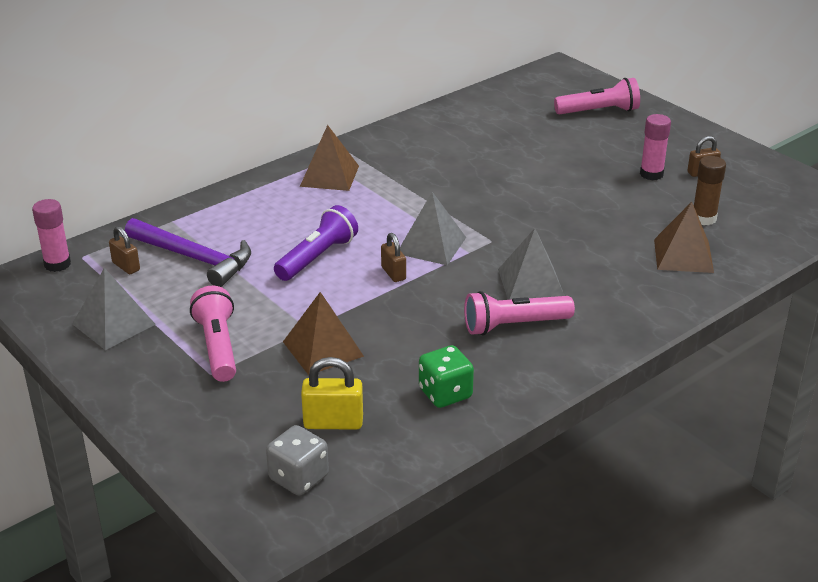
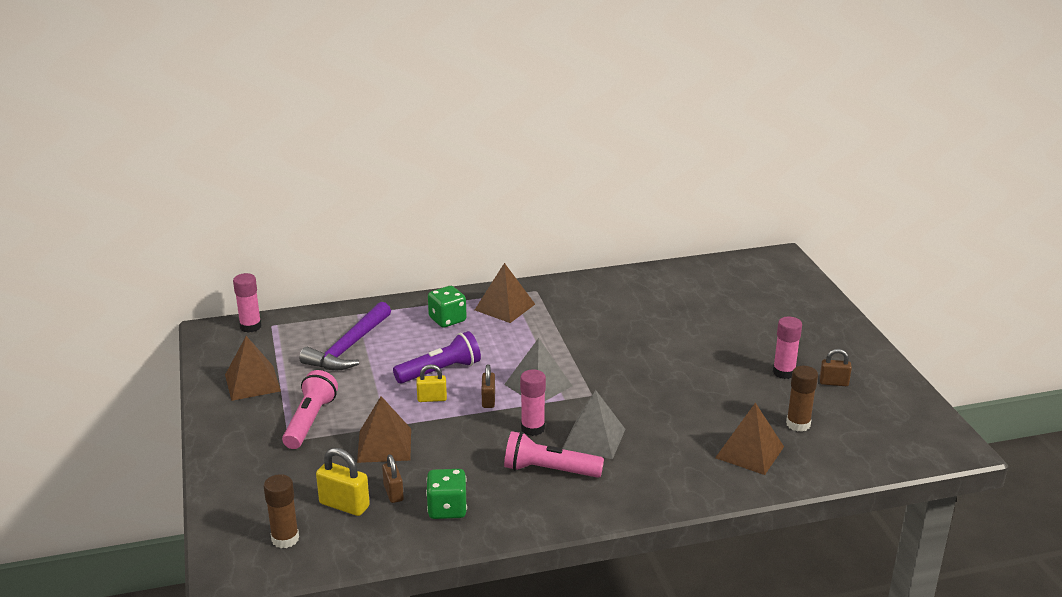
camera: 25 degrees right, 5 degrees down
grey pyramid [72,268,156,350] -> brown pyramid [225,336,281,401]
brown padlock [109,226,140,274] -> brown padlock moved to [382,454,404,503]
purple hammer [125,218,251,287] -> purple hammer turned 60 degrees clockwise [299,302,391,370]
grey dice [266,425,329,496] -> brown glue stick [264,474,299,548]
pink flashlight [554,78,640,115] -> none
none -> yellow padlock [416,364,447,402]
none -> green dice [428,286,467,328]
none -> pink glue stick [520,369,546,436]

